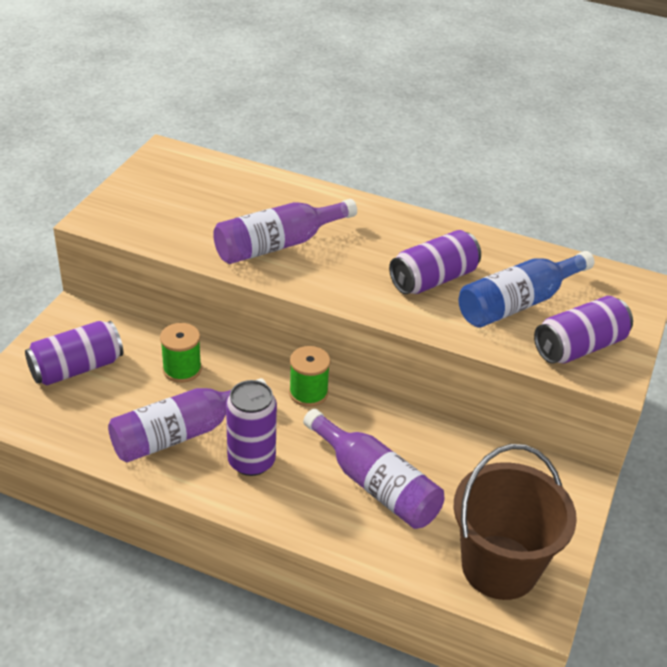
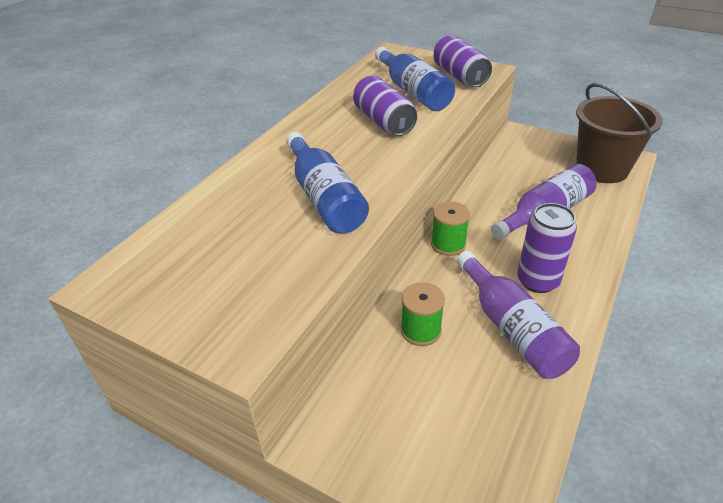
camera: 80 degrees left, 0 degrees up
purple can [25,321,123,385] -> none
purple bottle [213,199,357,264] -> blue bottle [286,132,369,234]

